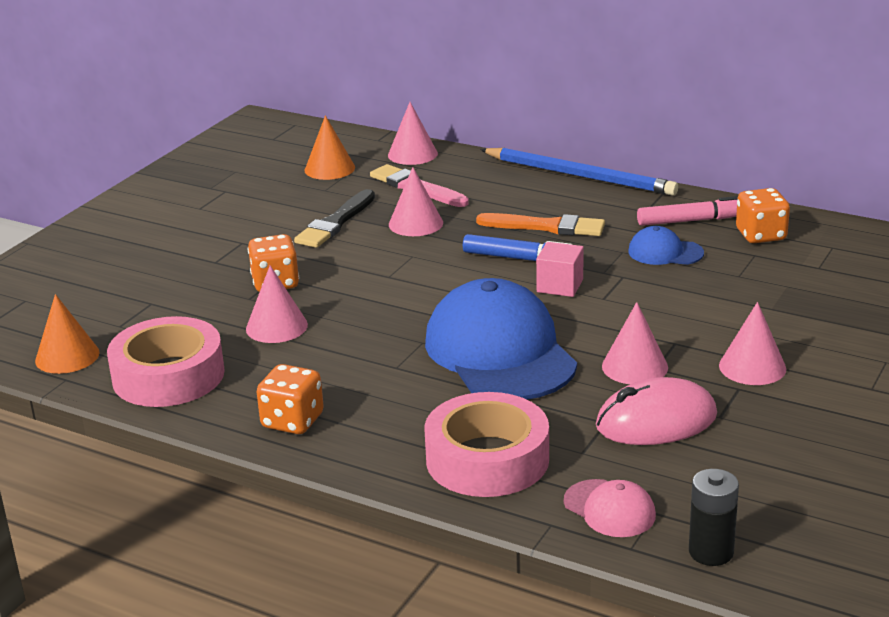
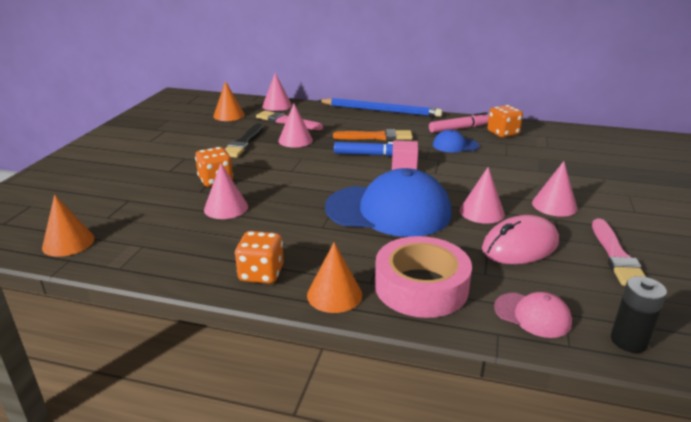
camera: 15 degrees left, 0 degrees up
pink tape [107,316,225,407] -> none
blue cap [425,278,577,400] -> blue cap turned 135 degrees clockwise [325,168,452,237]
none -> orange cone [307,242,362,313]
none -> pink brush [592,219,646,286]

